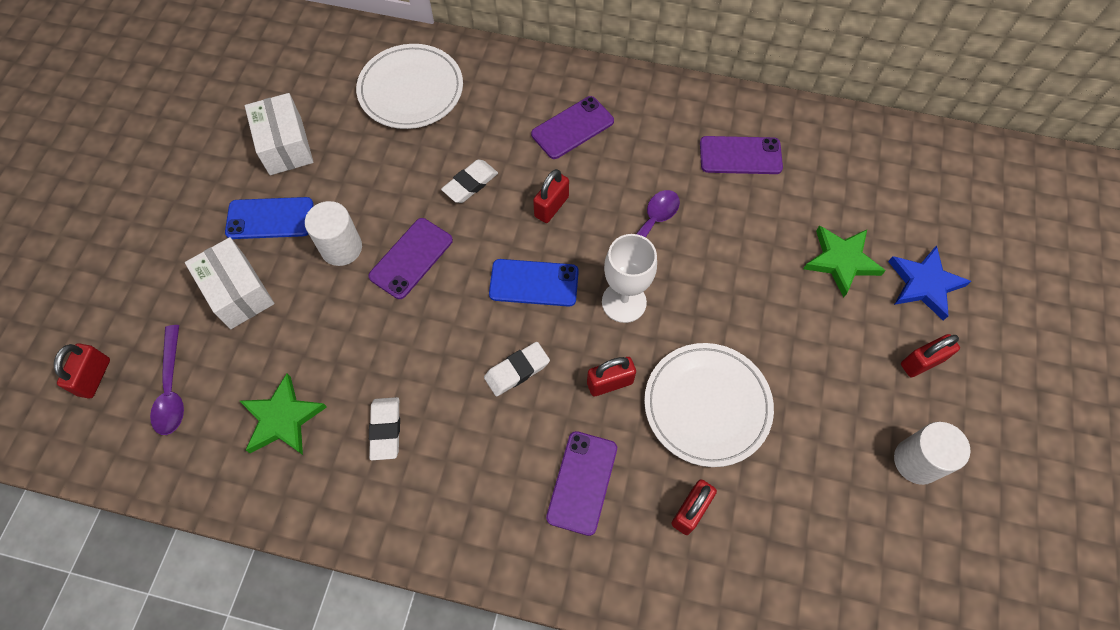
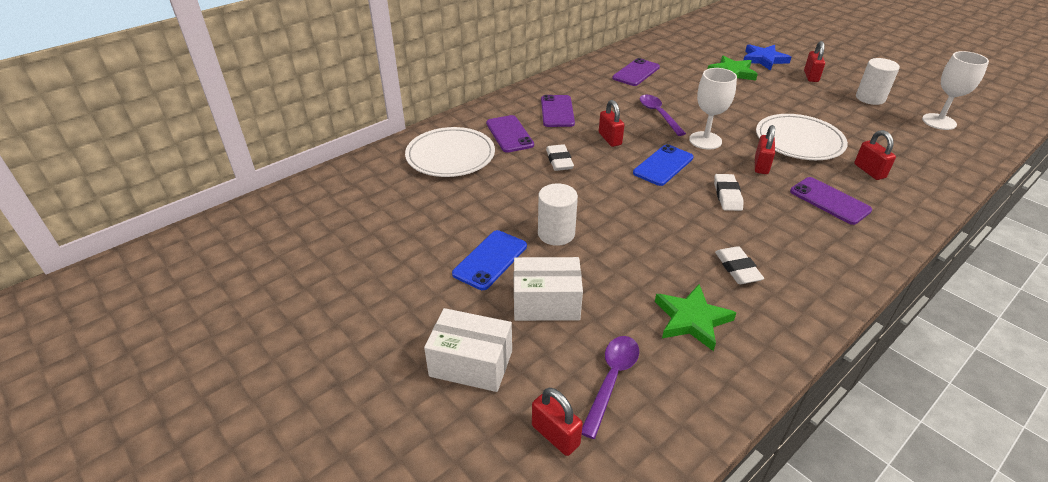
camera: 55 degrees left, 25 degrees down
purple spoon [150,325,184,435] -> purple spoon turned 90 degrees counterclockwise [582,336,639,439]
white box [245,93,314,175] -> white box moved to [424,308,512,392]
purple phone [368,218,453,299] -> purple phone moved to [486,115,534,153]
white eraser [369,397,400,460] -> white eraser turned 45 degrees clockwise [715,246,764,284]
none -> white goblet [922,51,989,130]

